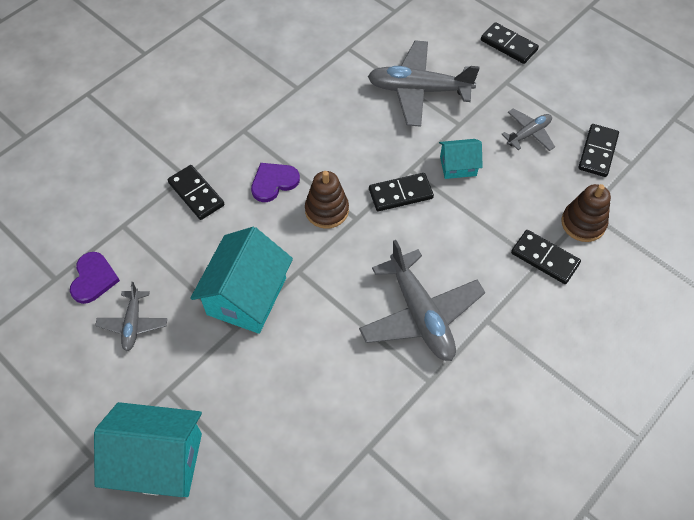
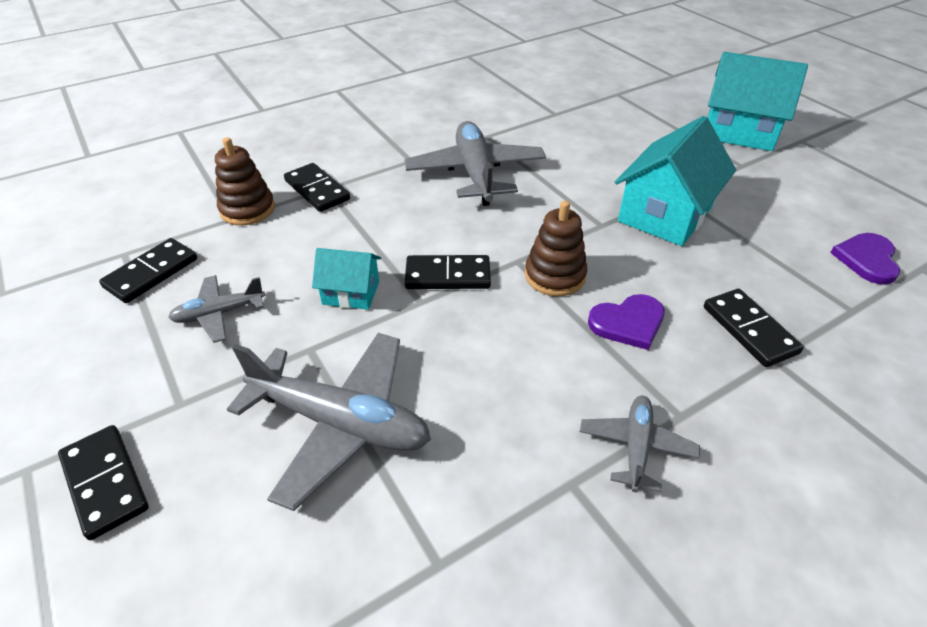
camera: 165 degrees left, 15 degrees down
grey plane [95,282,167,351] -> grey plane moved to [580,396,700,492]

